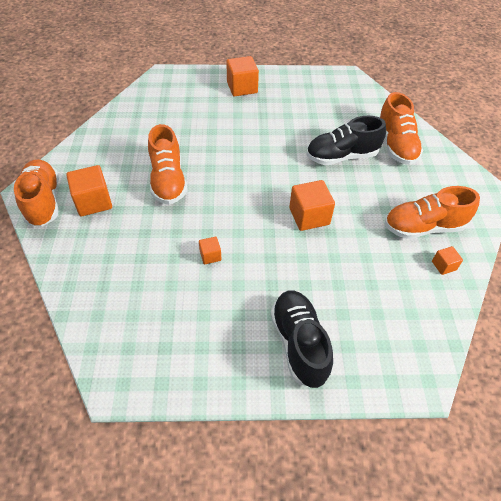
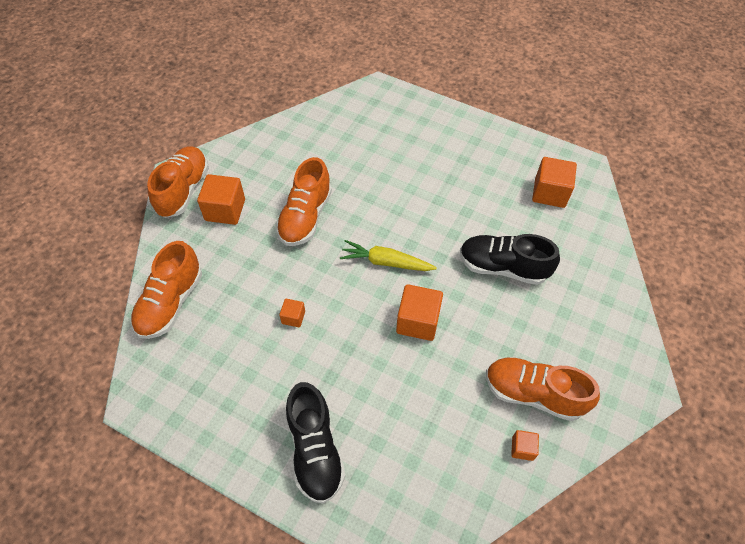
camera: 30 degrees right, 5 degrees up
orange cube [226,56,259,96] -> orange cube moved to [532,157,577,208]
black shoe [270,291,333,388] -> black shoe turned 150 degrees clockwise [286,382,345,504]
orange shoe [379,92,423,165] -> orange shoe moved to [131,241,202,339]
none -> yellow carrot [340,240,437,271]

